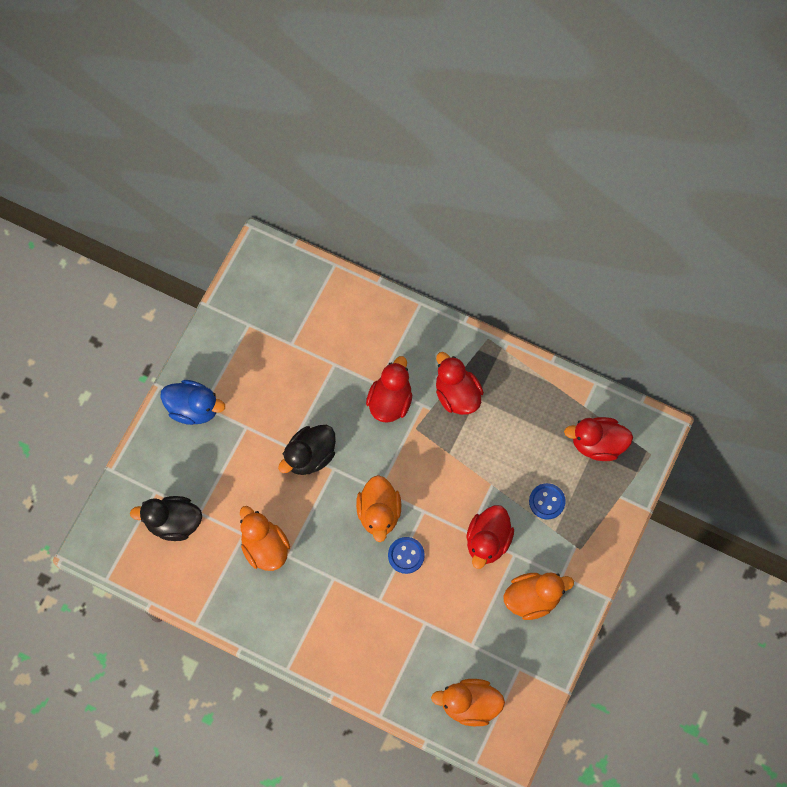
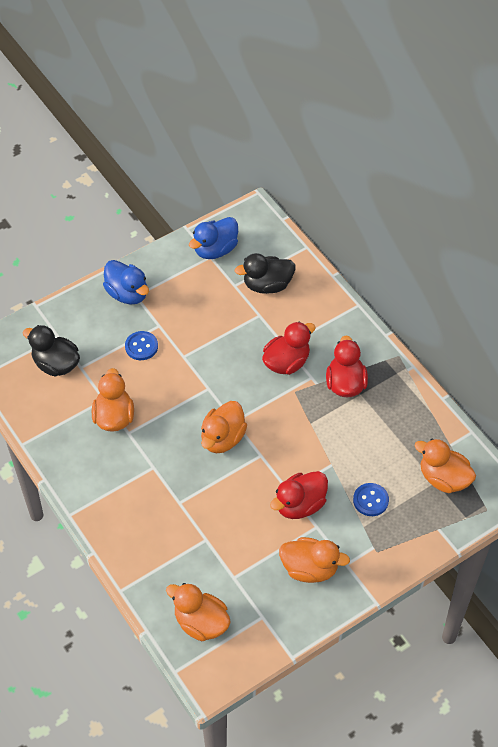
camera: 30 degrees right, 15 degrees down
black duck [278,425,336,475] -> black duck moved to [235,253,295,294]
blue button [388,537,425,574] -> blue button moved to [125,331,158,360]
red duck [564,417,633,461] -> orange duck [415,439,476,493]
none -> blue duck [189,217,238,259]

